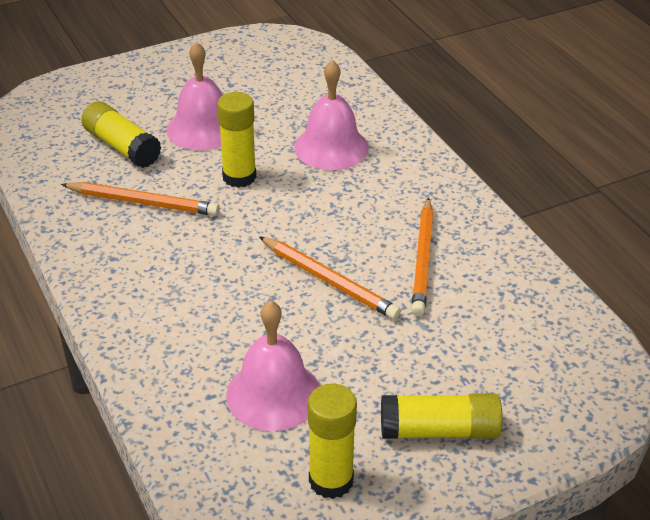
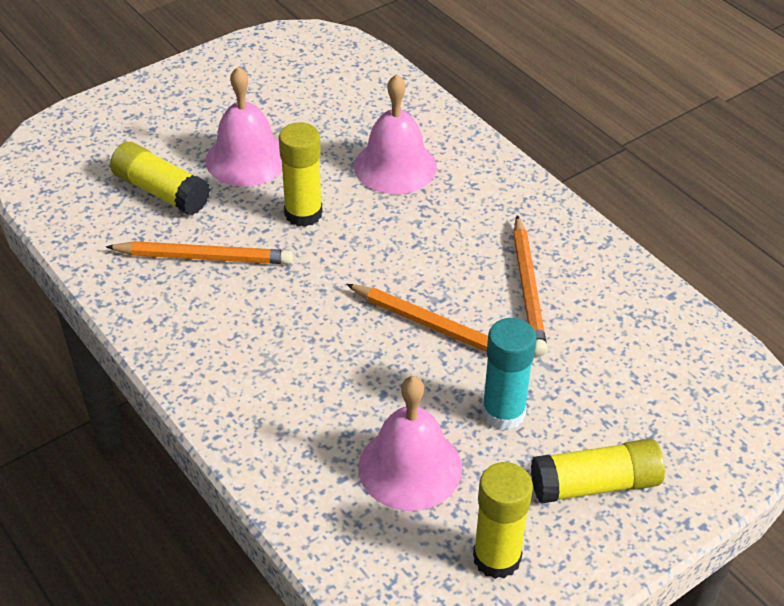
camera: 10 degrees left, 5 degrees up
none -> turquoise glue stick [482,318,536,430]

